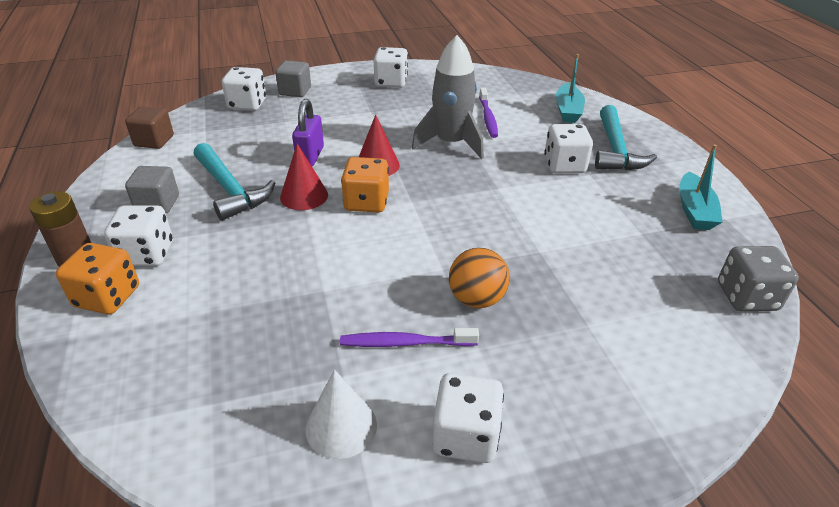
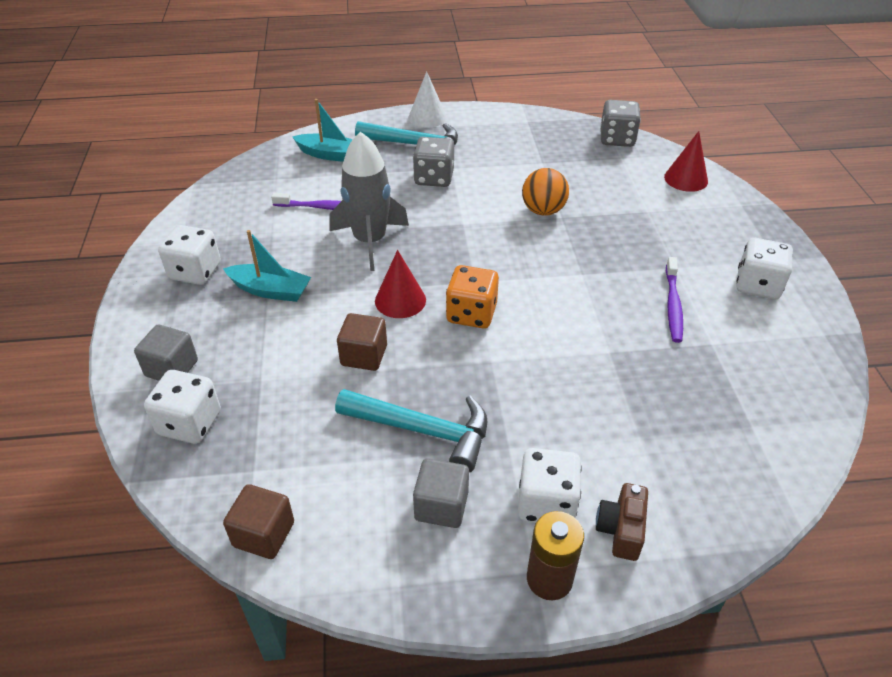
camera: 80 degrees left, 5 degrees up
orange dice [56,243,139,314] -> brown camera [596,483,648,561]
turquoise hammer [194,143,275,221] -> turquoise hammer turned 45 degrees clockwise [335,389,487,472]
red cone [280,144,328,210] -> red cone moved to [664,131,708,192]
purple padlock [292,99,324,166] -> brown cube [337,313,387,371]
white cone [305,370,377,459] -> white cone moved to [408,71,447,127]
orange ball [449,248,510,308] -> orange ball moved to [522,168,569,216]
white dice [544,124,593,173] -> grey dice [413,137,454,187]
turquoise boat [679,144,722,230] -> turquoise boat moved to [223,230,311,302]

